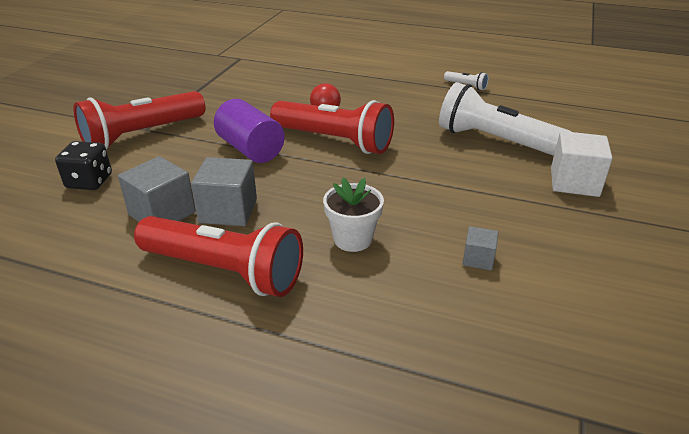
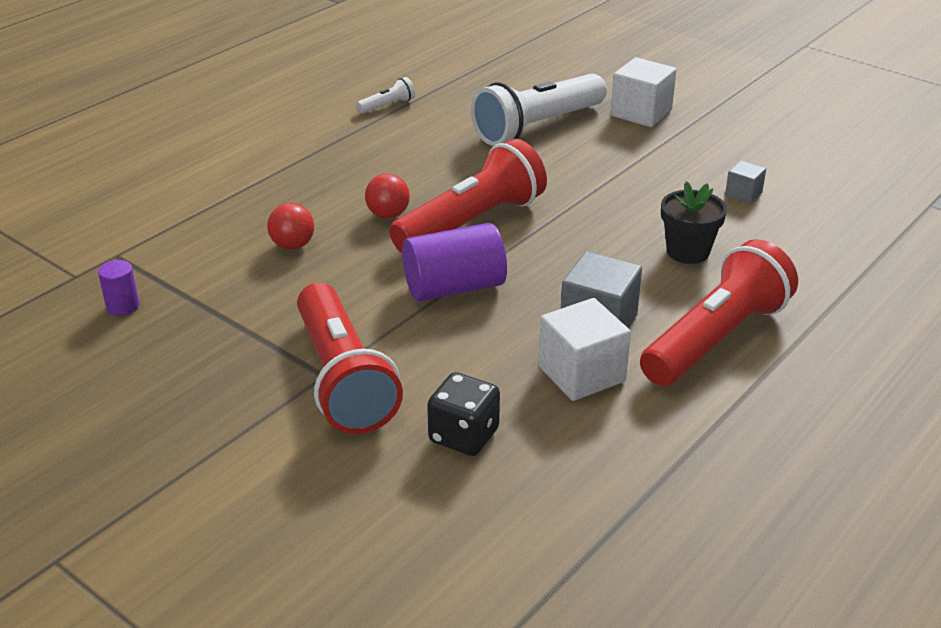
camera: 70 degrees left, 0 degrees up
grey cube [118,156,196,222] -> white cube [538,298,631,401]
white flower pot [323,178,384,252] -> black flower pot [661,181,727,264]
none -> purple cylinder [98,260,139,316]
none -> red ball [267,203,314,250]

